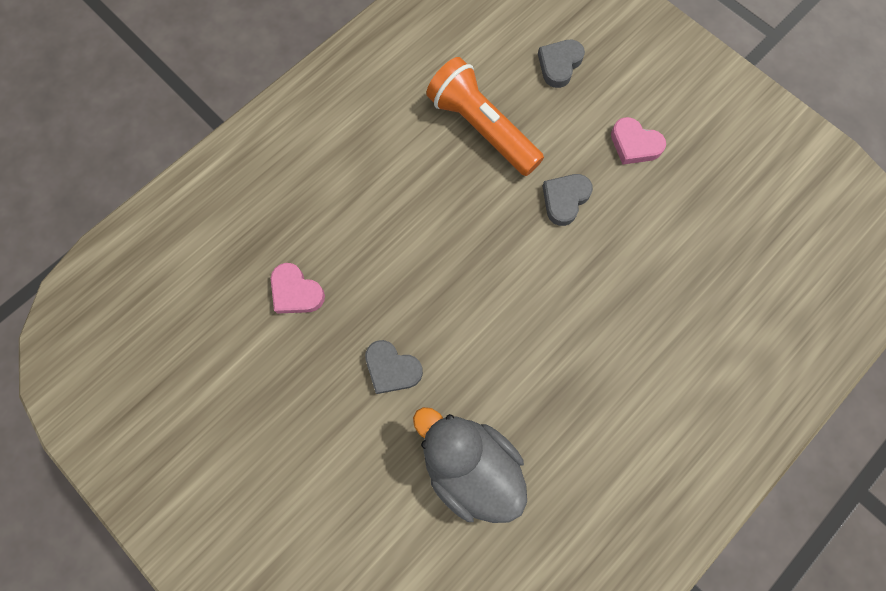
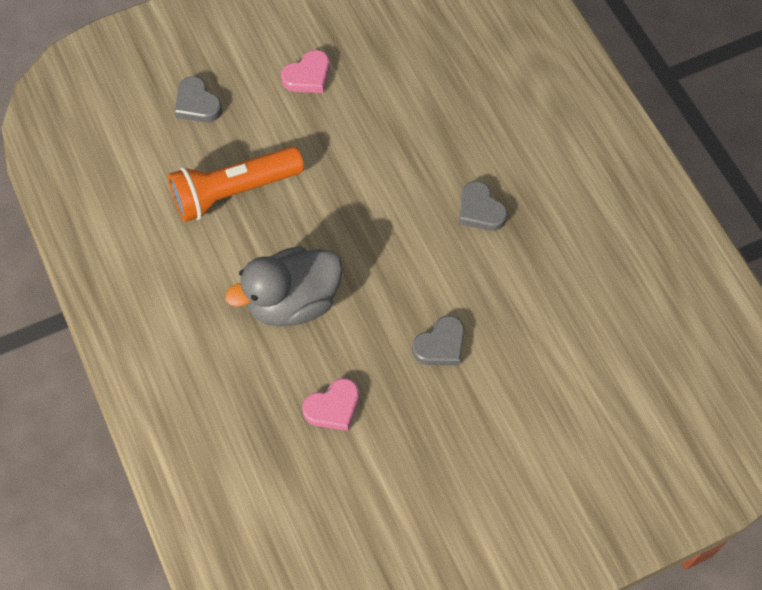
camera: 70 degrees left, 10 degrees down
grey duck [413,407,527,523] -> grey duck moved to [225,246,343,326]
grey heart [542,174,593,226] -> grey heart moved to [459,181,507,231]

